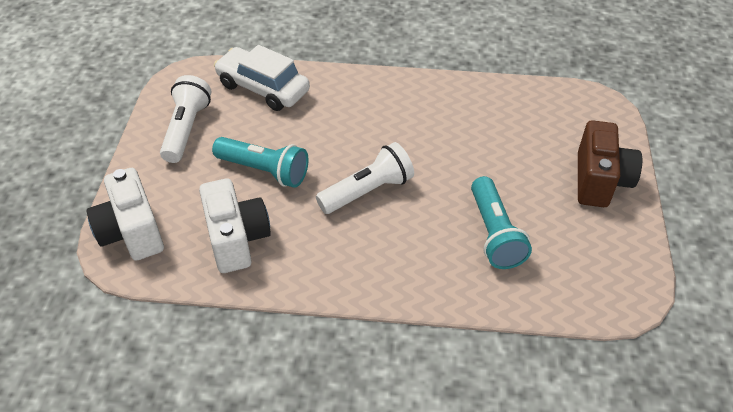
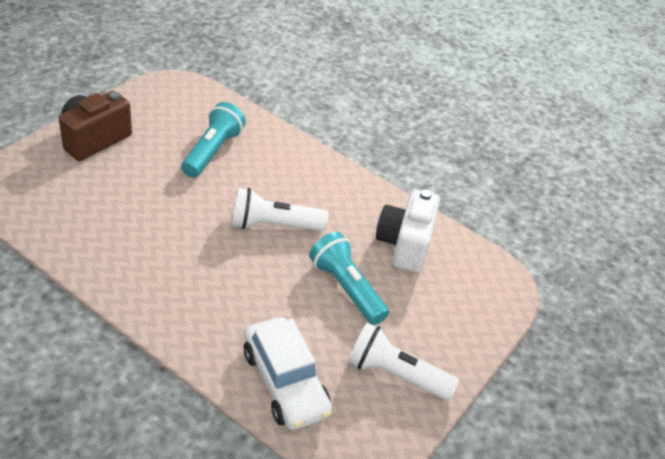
camera: 155 degrees left, 5 degrees down
white camera [87,168,164,261] -> none
white flashlight [160,75,211,163] -> white flashlight turned 75 degrees clockwise [348,322,459,401]

